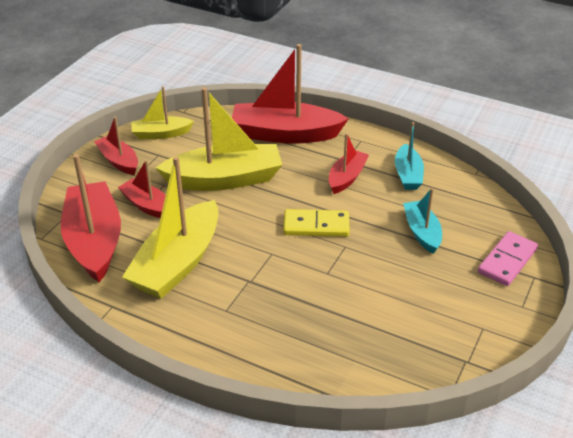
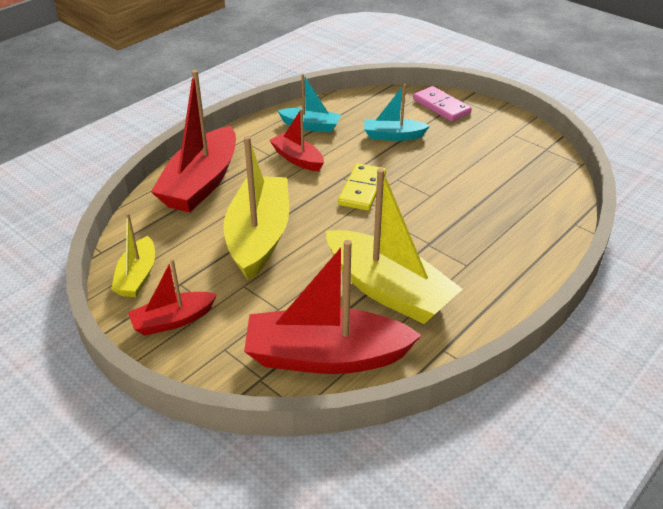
camera: 75 degrees left, 0 degrees up
red boat [118,160,166,218] -> none

